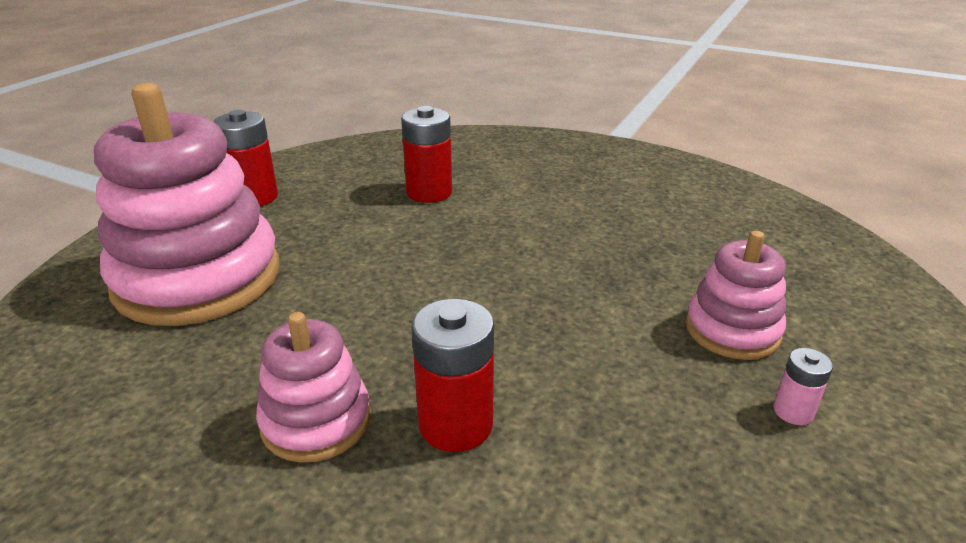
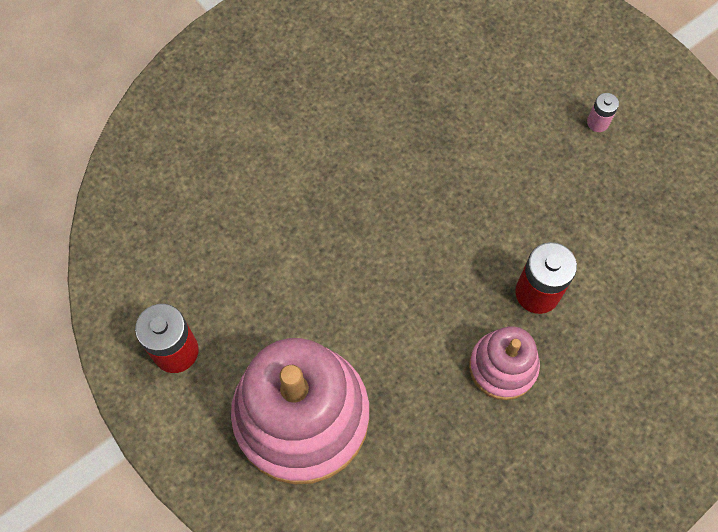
camera: 65 degrees left, 35 degrees up
red battery [401,106,452,203] -> none
pink stacking toy [686,231,786,360] -> none

